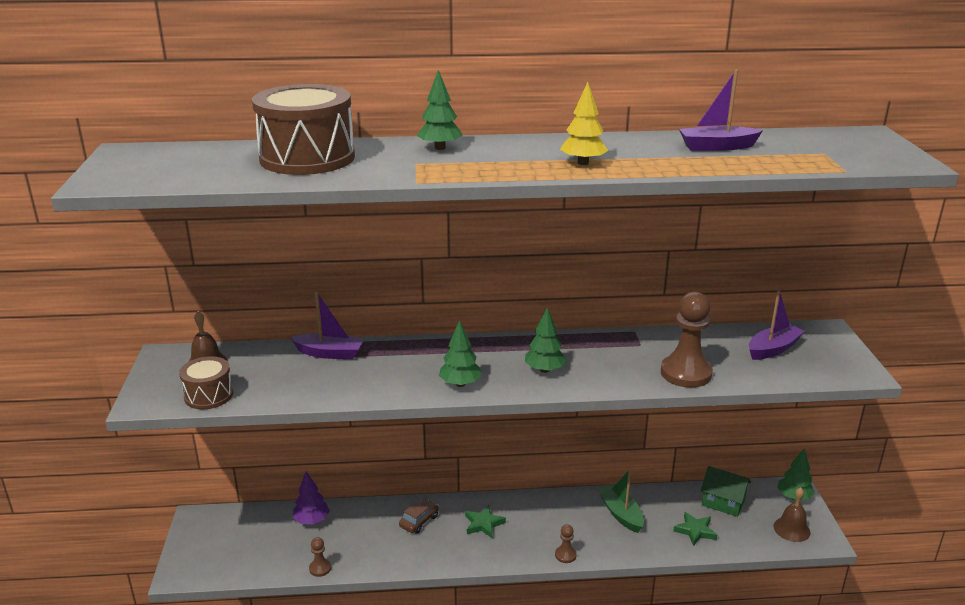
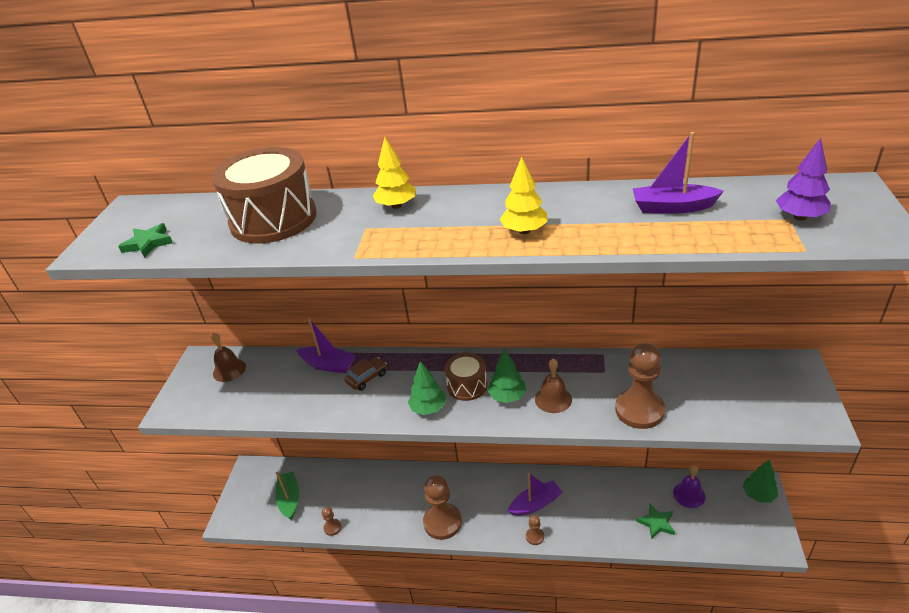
camera: 15 degrees right, 10 degrees up
brown drum [179,356,233,409] -> brown drum moved to [444,353,487,401]
purple tree [293,471,330,524] -> purple tree moved to [776,138,831,221]
brown car [399,499,439,534] -> brown car moved to [344,357,387,391]
green tree [417,70,463,150] -> yellow tree [373,137,416,209]
green star [465,505,506,539] -> green star moved to [118,223,173,258]
green boat [598,469,644,533] -> green boat moved to [275,472,299,520]
green house [701,466,751,517] -> purple bell [673,465,705,508]
purple boat [749,291,805,360] -> purple boat moved to [508,472,563,516]
brown bell [774,487,810,542] -> brown bell moved to [535,359,572,413]
none -> brown pawn [423,475,462,540]

